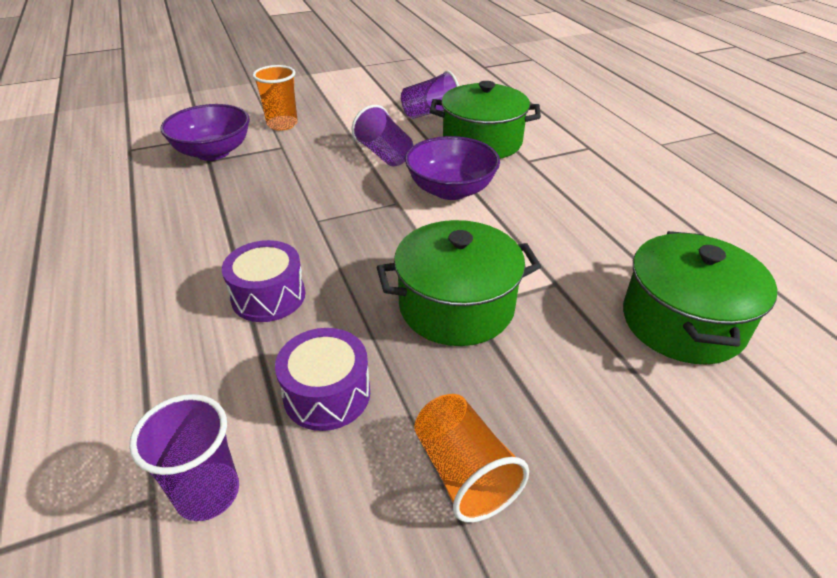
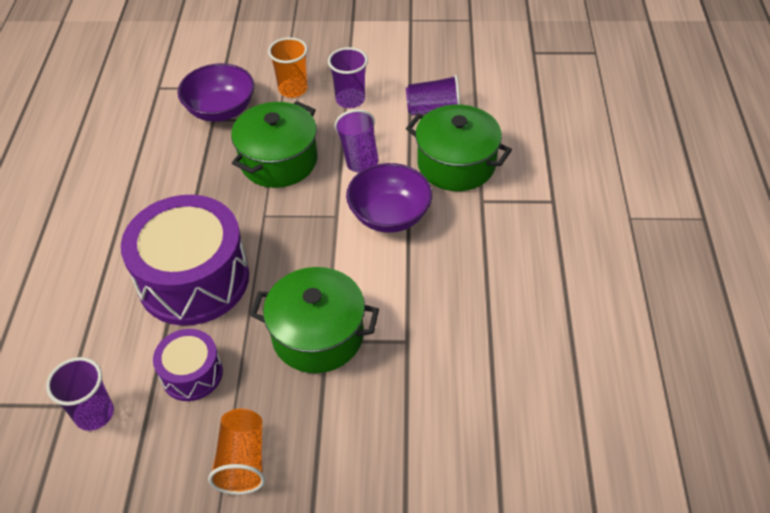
camera: 25 degrees right, 10 degrees up
purple drum [222,240,305,322] -> purple drum [121,195,249,326], size x1.97
green pot [623,231,777,365] -> green pot moved to [231,101,317,188]
none -> purple cup [328,47,368,108]

